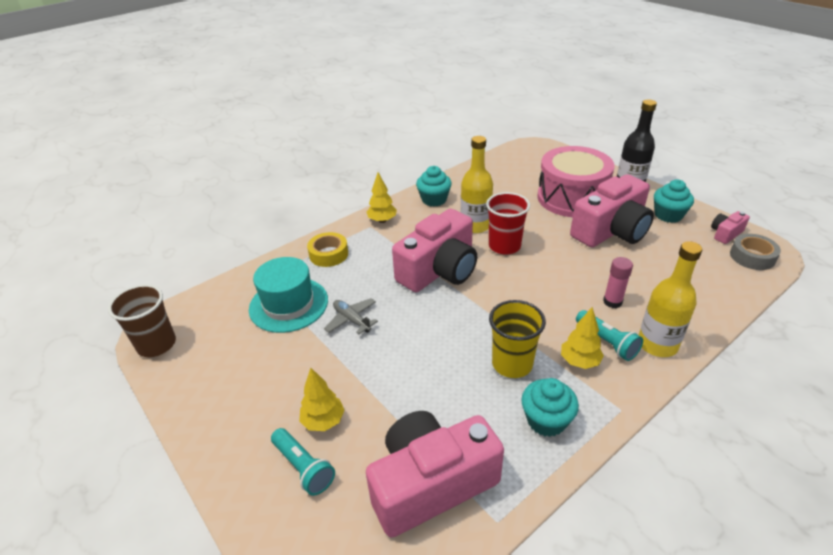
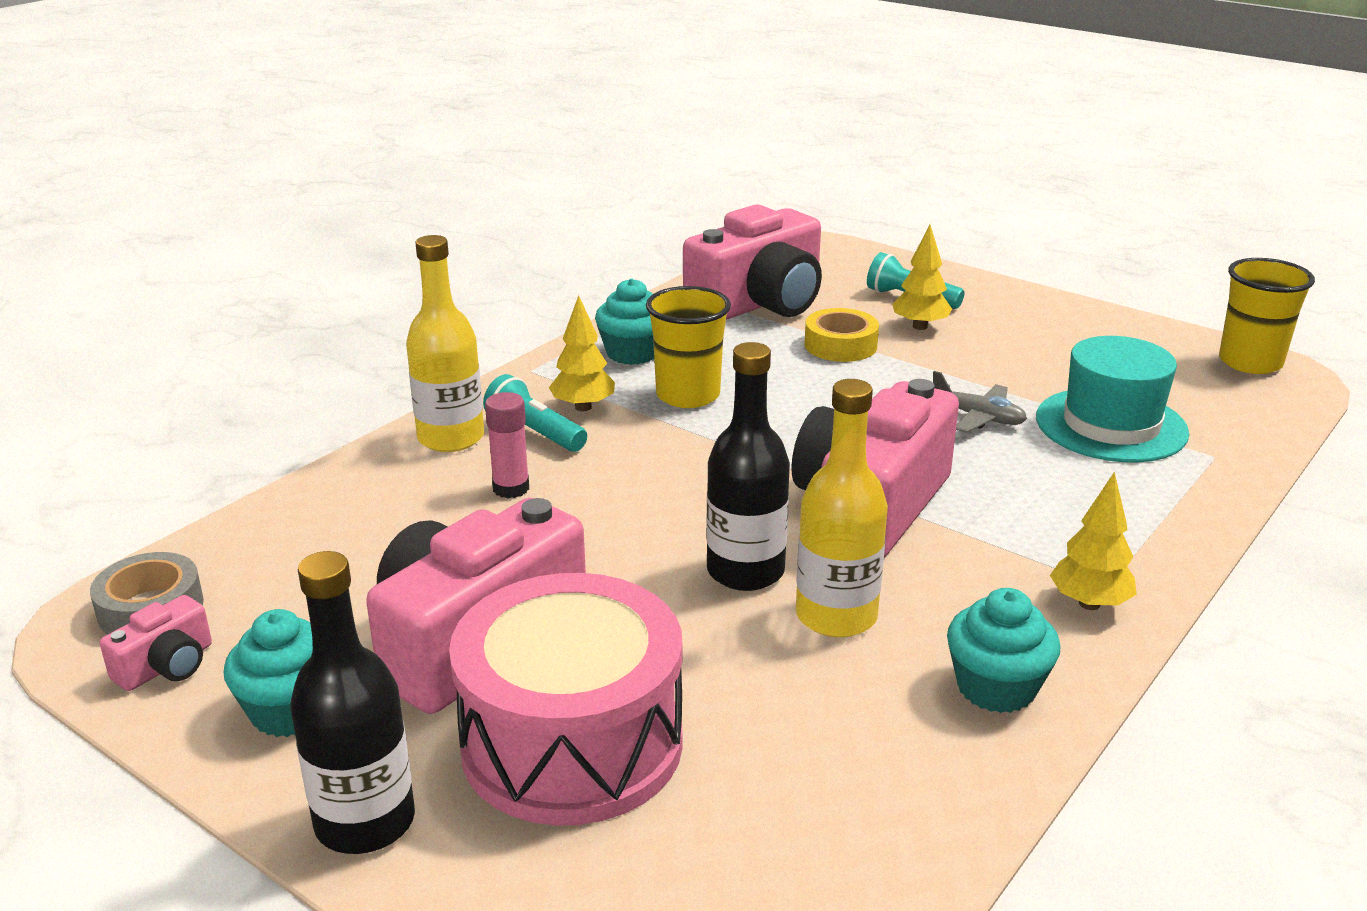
camera: 165 degrees right, 10 degrees down
brown cup [108,284,176,357] -> yellow cup [1219,258,1315,374]
yellow tape [307,232,348,267] -> yellow tape moved to [805,308,879,362]
red cup [486,192,530,255] -> black bottle [706,342,790,591]

